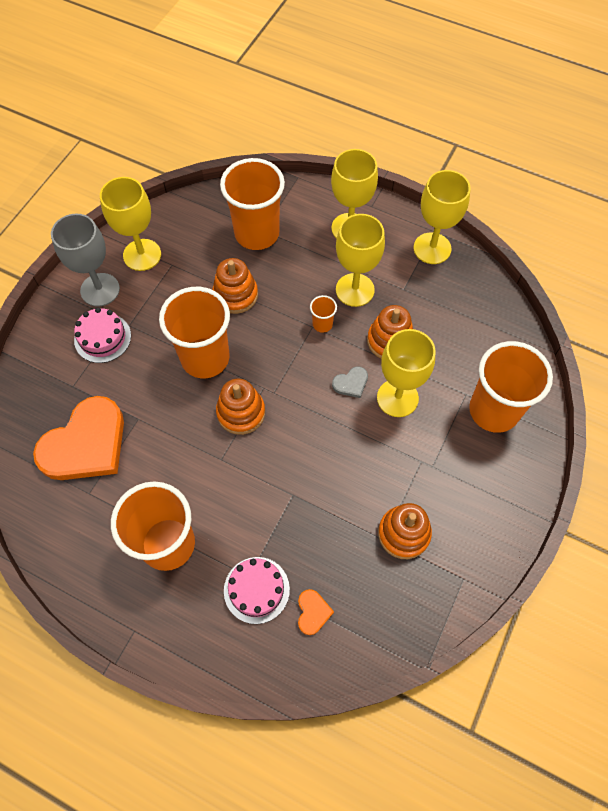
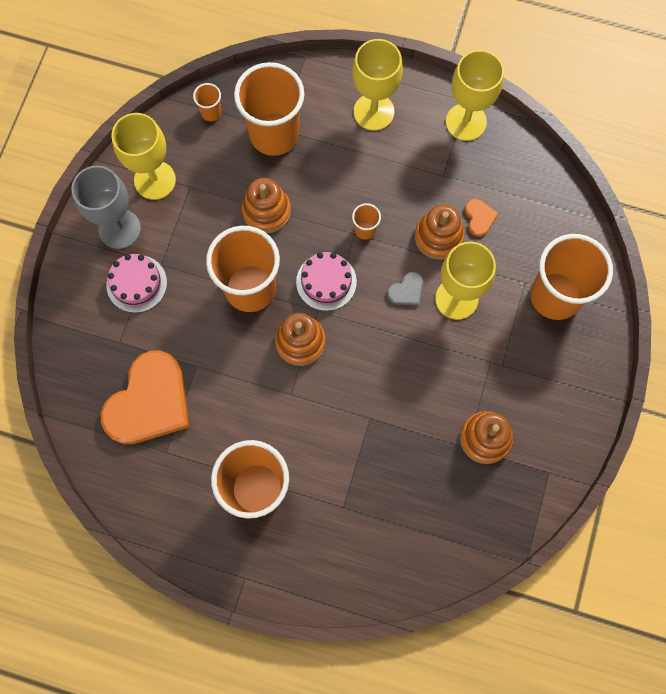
camera: 10 degrees left, 10 degrees up
pink cake [224,557,290,624] -> pink cake moved to [296,252,357,311]
orange heart [298,589,334,635] -> orange heart moved to [465,199,499,237]
yellow goblet [336,214,385,307] -> none
none -> orange cup [193,83,222,121]

